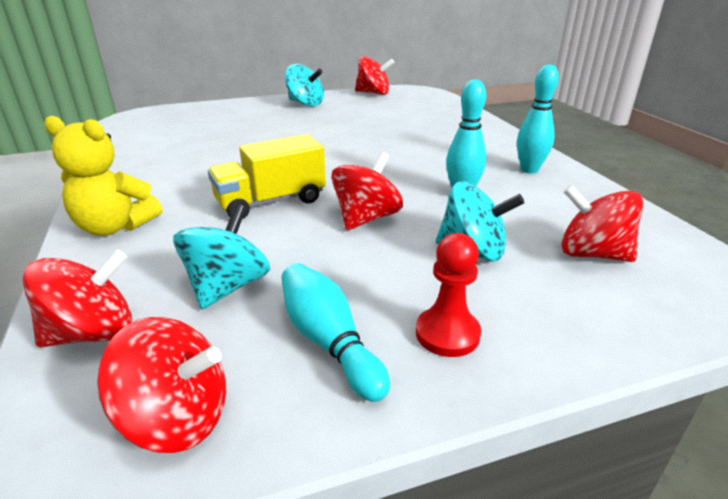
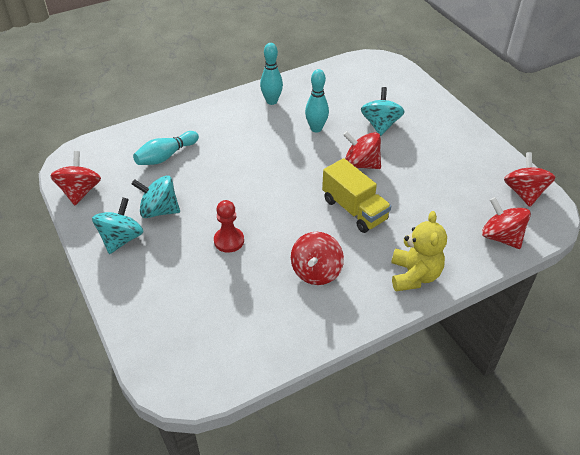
camera: 100 degrees left, 15 degrees up
turquoise spinning top [173,204,270,309] -> turquoise spinning top moved to [132,175,180,218]
turquoise bowling pin [281,263,390,402] -> turquoise bowling pin moved to [133,131,199,165]
red pawn [416,233,481,357] -> red pawn moved to [214,200,244,253]
red spinning top [561,185,643,262] -> red spinning top moved to [291,232,344,285]

